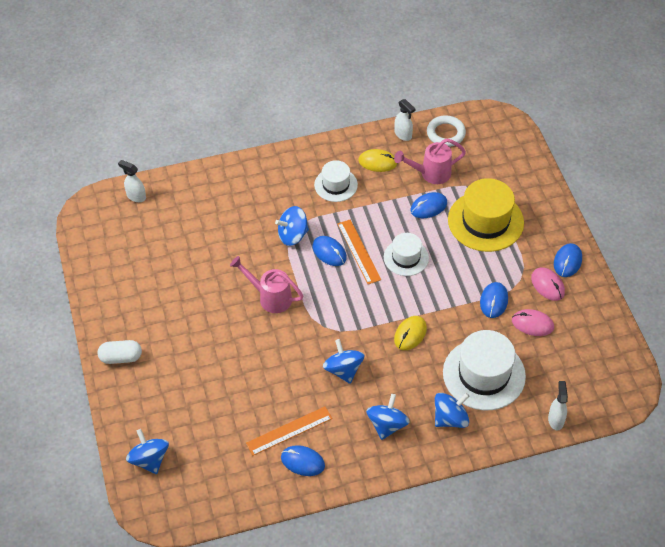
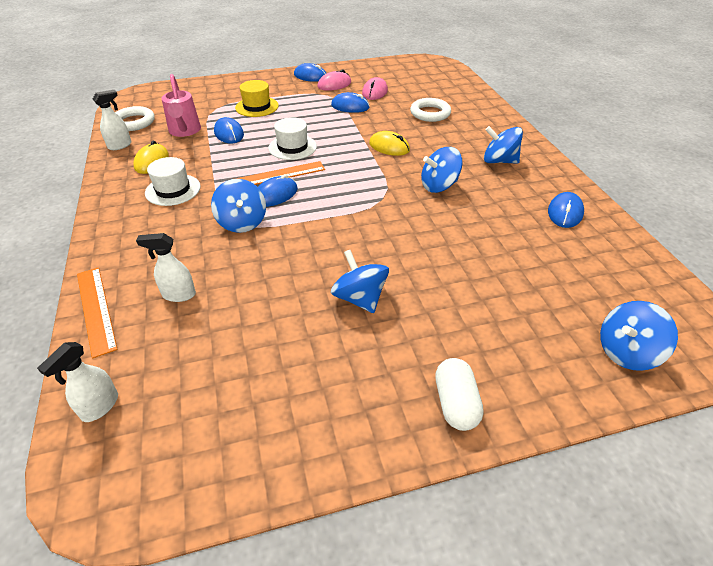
camera: 90 degrees left, 10 degrees down
pink watering can [230,256,304,313] -> none
orange ruler [246,407,332,456] -> orange ruler moved to [77,267,117,358]
blue spinning top [435,393,470,428] -> blue spinning top moved to [331,250,389,313]
white hat [443,330,526,410] -> white ring [410,98,451,122]
yellow hat [448,178,524,252] -> yellow hat [235,80,279,117], size x0.58
white spray bottle [548,381,568,431] -> white spray bottle moved to [136,233,196,302]

